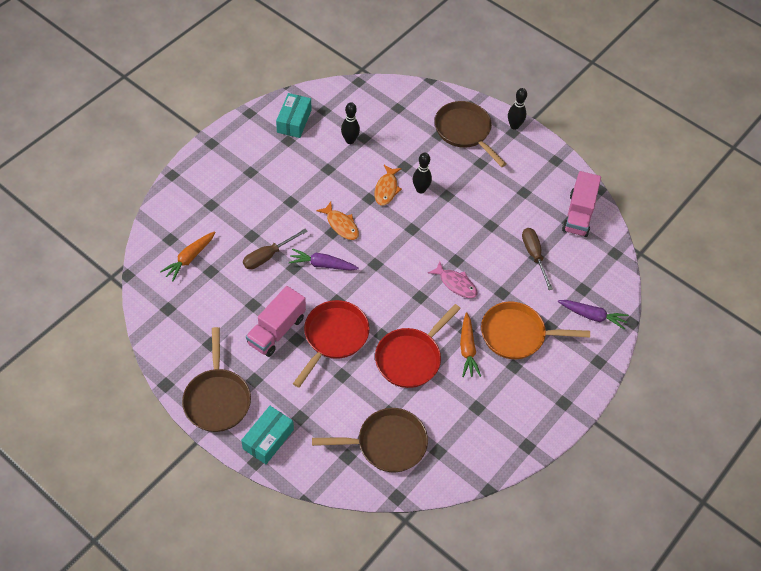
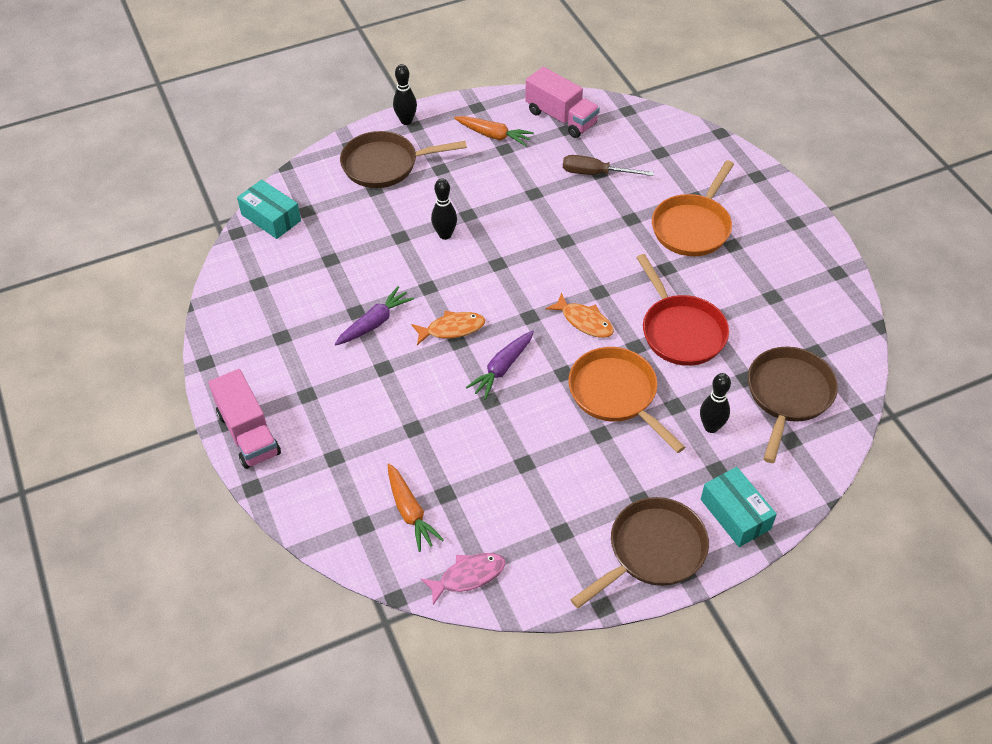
camera: 60 degrees left, 5 degrees down
brown pan [182,327,251,432] -> brown pan turned 60 degrees counterclockwise [570,497,709,608]
brown screwdriver [243,229,308,270] -> none
pink truck [246,286,306,357] -> pink truck moved to [208,369,281,469]
turquoise box [276,93,311,138] -> turquoise box moved to [237,180,301,239]
red pan [293,300,370,388] -> orange pan [568,347,685,453]
black bowling pin [341,102,360,144] -> black bowling pin moved to [700,373,731,433]
orange fish [375,165,402,206] -> orange fish moved to [546,293,614,338]
pink fish [428,261,478,298] -> pink fish moved to [421,553,505,605]
orange carrot [460,312,481,377] -> orange carrot moved to [454,116,534,146]
purple carrot [558,300,629,330] -> purple carrot moved to [335,286,414,345]

